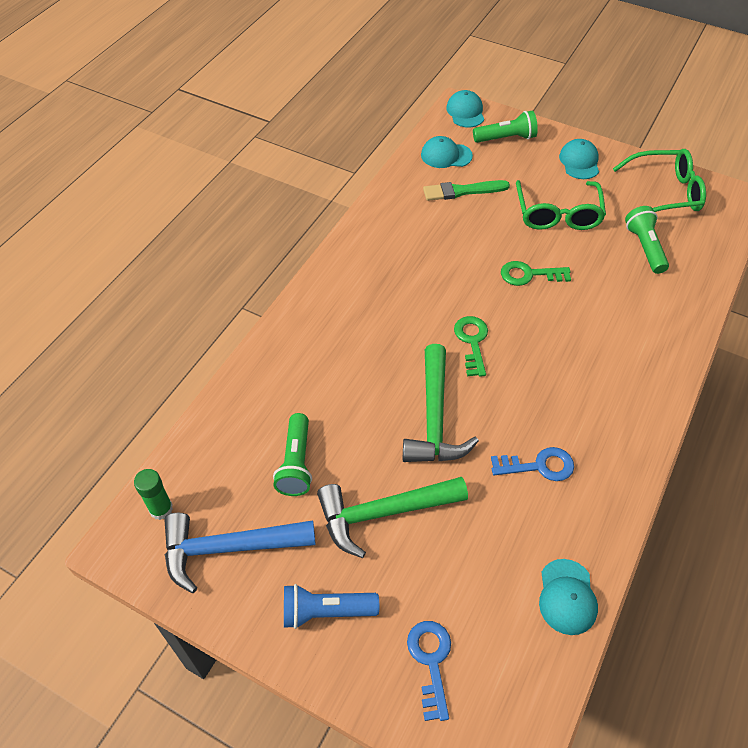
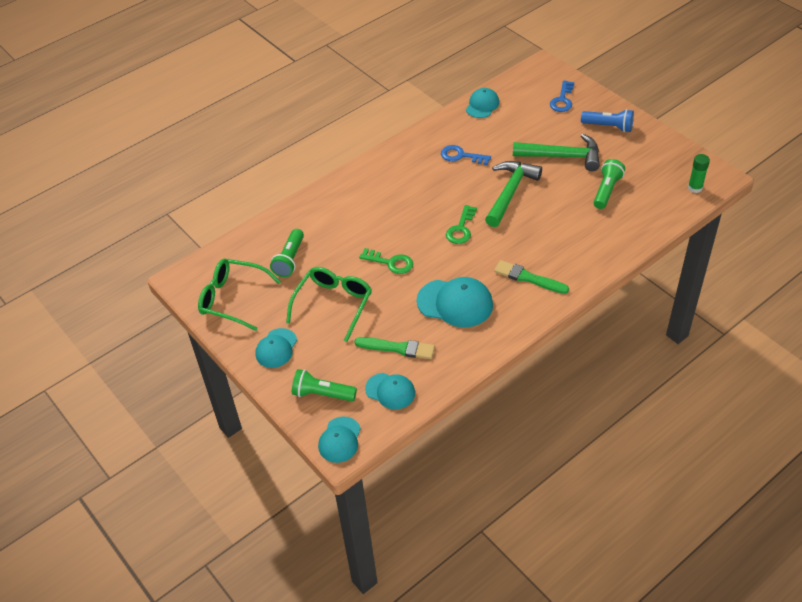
camera: 155 degrees left, 5 degrees down
blue hammer [164,513,316,593] -> none
none -> turquoise cap [416,277,493,327]
none -> green brush [494,260,569,294]

